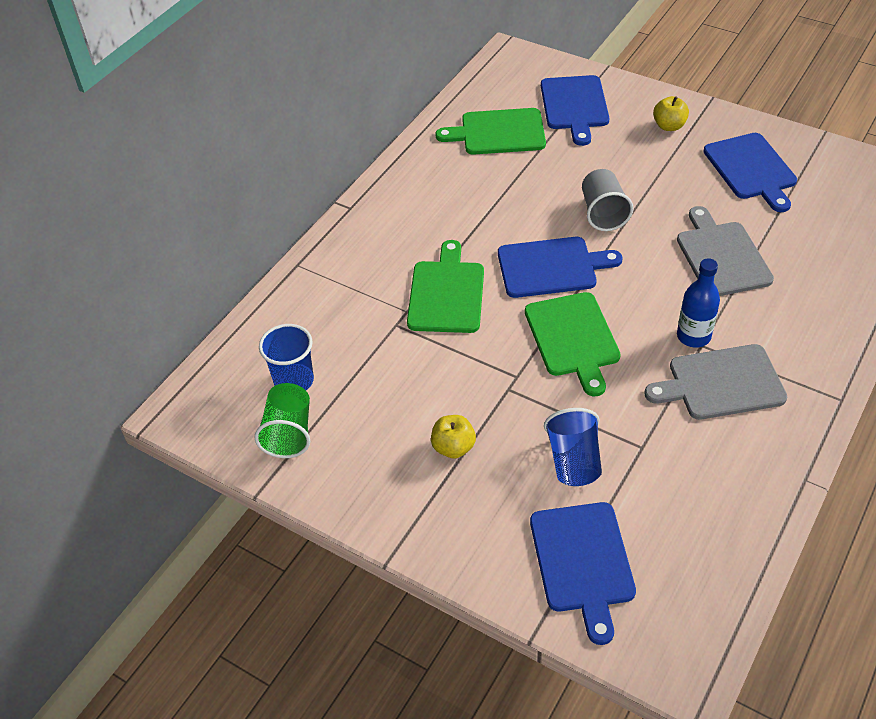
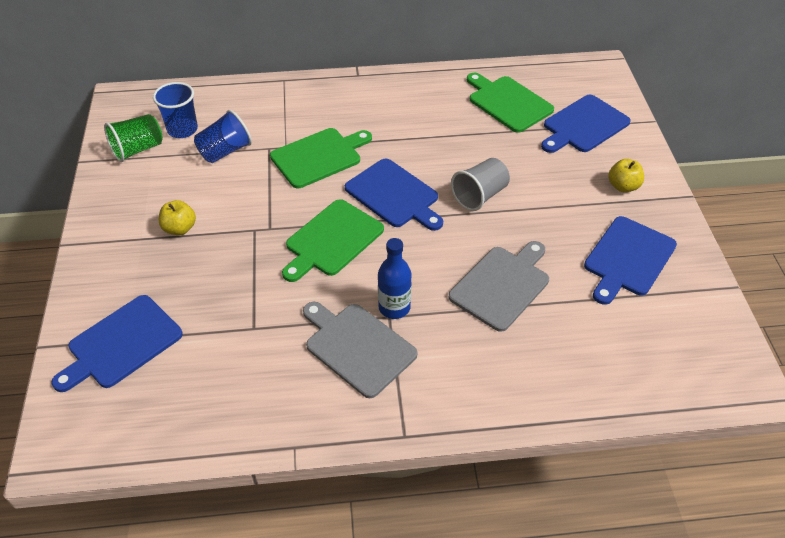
camera: 50 degrees right, 0 degrees up
blue cup [544,408,602,486] -> blue cup moved to [194,110,252,163]

